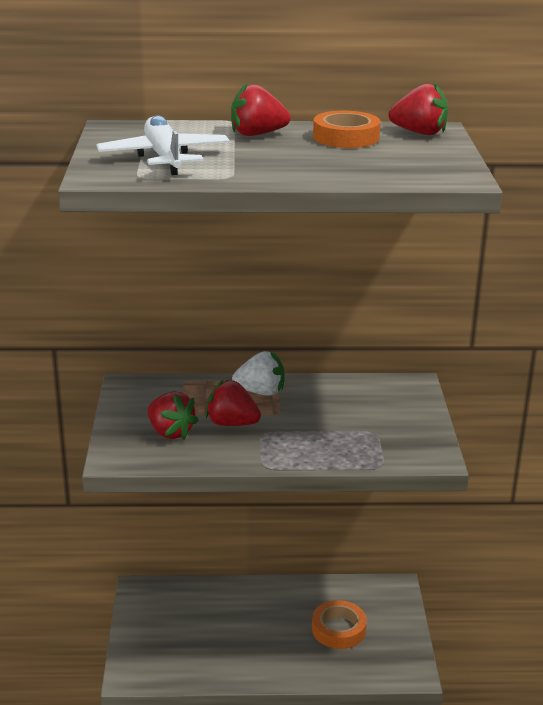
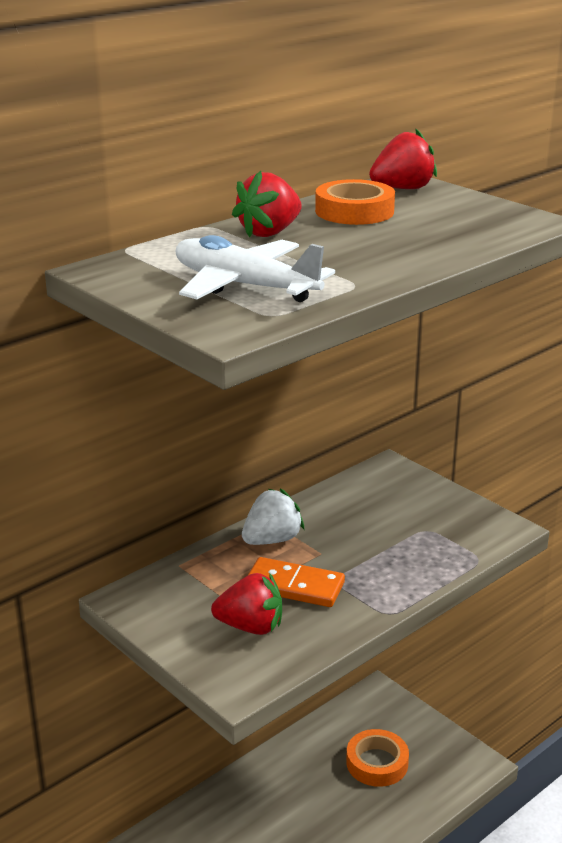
camera: 40 degrees left, 0 degrees up
red strawberry [205,380,261,426] -> orange domino [247,557,345,607]

